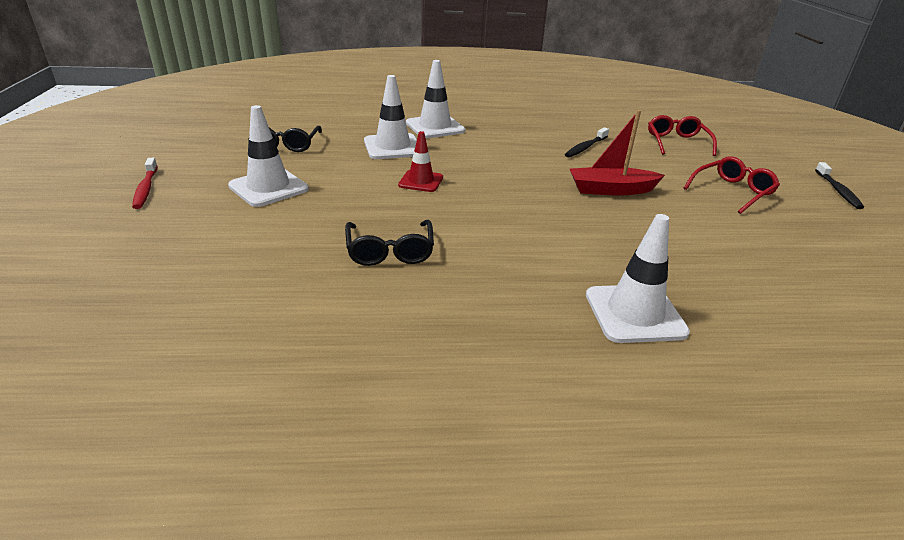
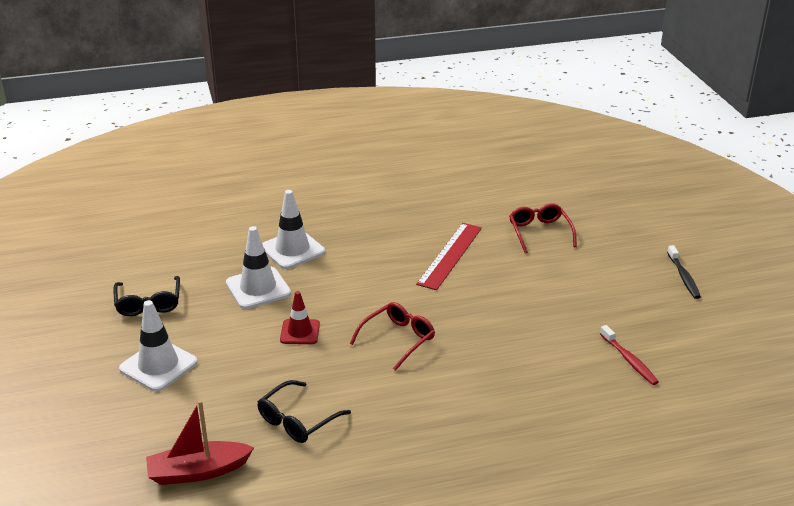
camera: 10 degrees left, 0 degrees up
red toothbrush [132,158,158,209] -> red toothbrush moved to [600,325,659,385]
black glasses [345,220,434,266] -> black glasses turned 60 degrees clockwise [257,380,351,443]
black toothbrush [565,127,609,157] -> red ruler [416,223,482,290]
red boat [570,110,665,196] -> red boat moved to [146,400,254,485]
white traffic cone [586,214,690,343] -> none
red glasses [684,156,780,214] -> red glasses moved to [350,302,435,371]

